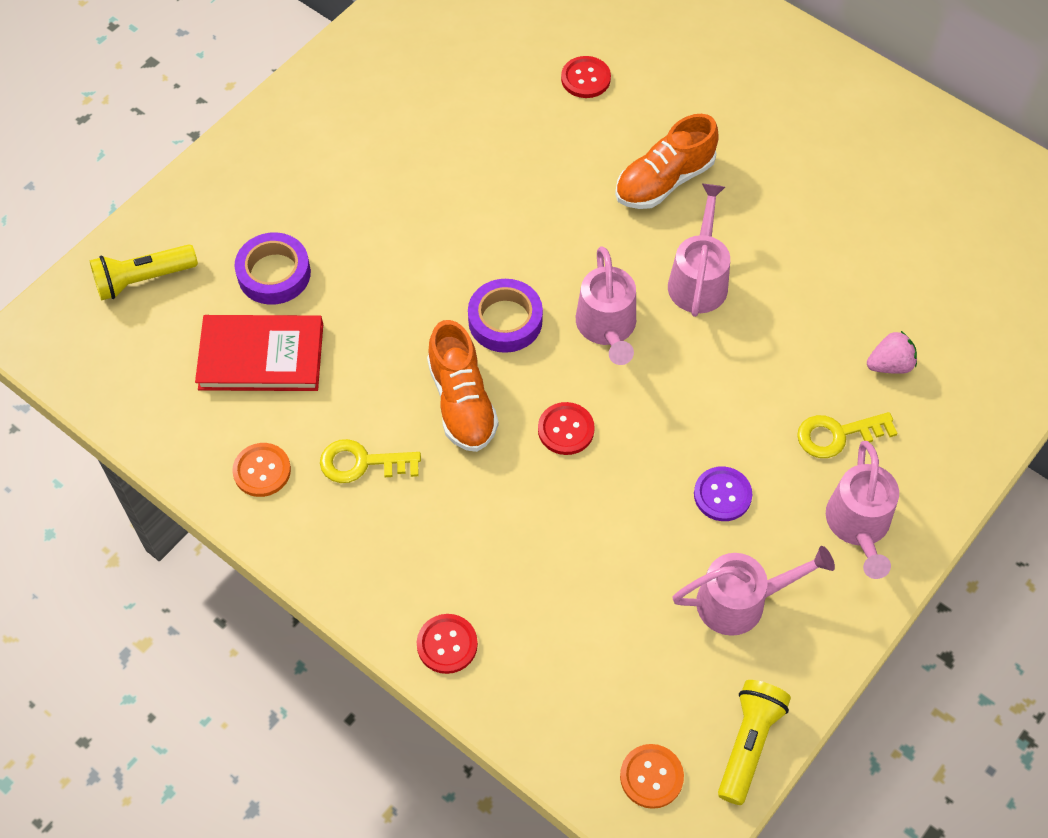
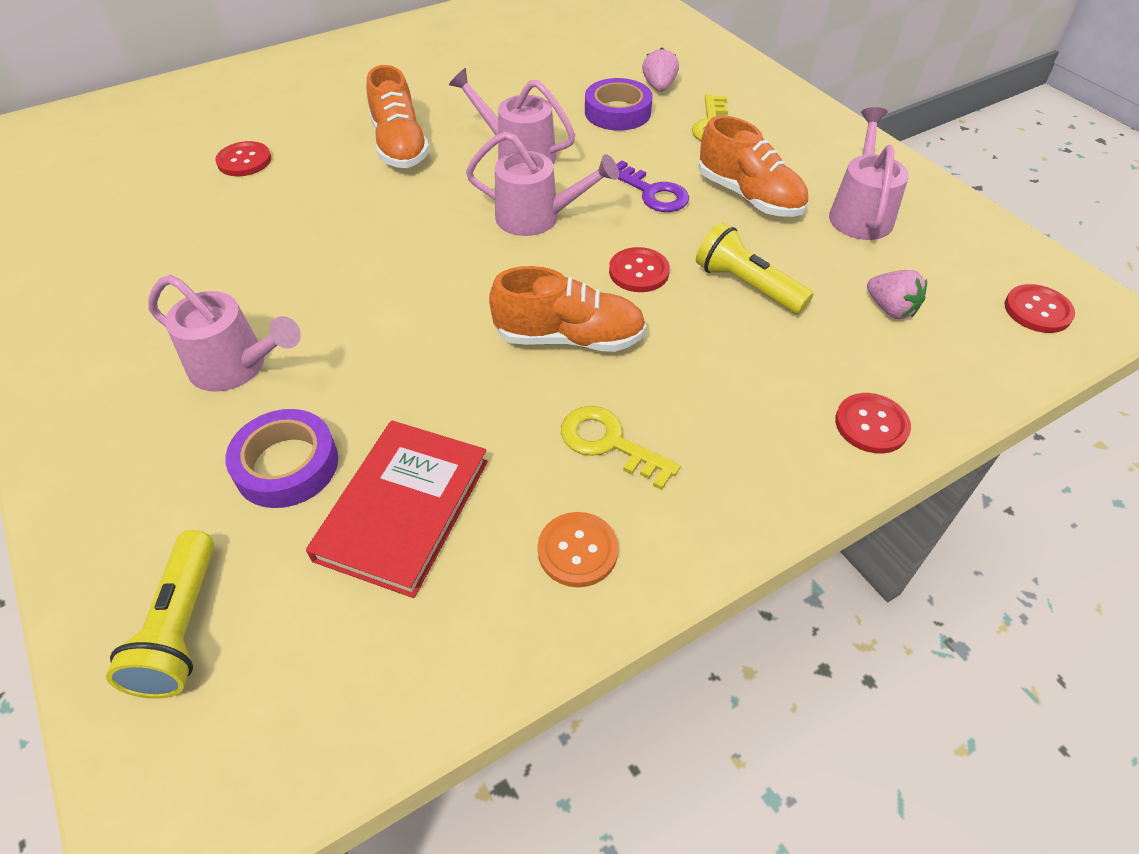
camera: 70 degrees left, 10 degrees down
yellow key [320,439,421,483] -> yellow key turned 105 degrees clockwise [561,406,680,490]
purple tape [468,279,543,353] -> purple tape moved to [585,78,653,131]
orange button [620,744,684,809] -> red button [1005,284,1075,333]
purple button [694,466,752,521] -> orange shoe [698,116,808,217]
yellow flashlight [718,680,791,805] -> yellow flashlight moved to [696,223,813,314]
pink watering can [826,441,899,579] -> pink watering can moved to [148,275,301,392]
none -> purple key [616,160,689,212]
none -> pink strawberry [867,270,927,319]

